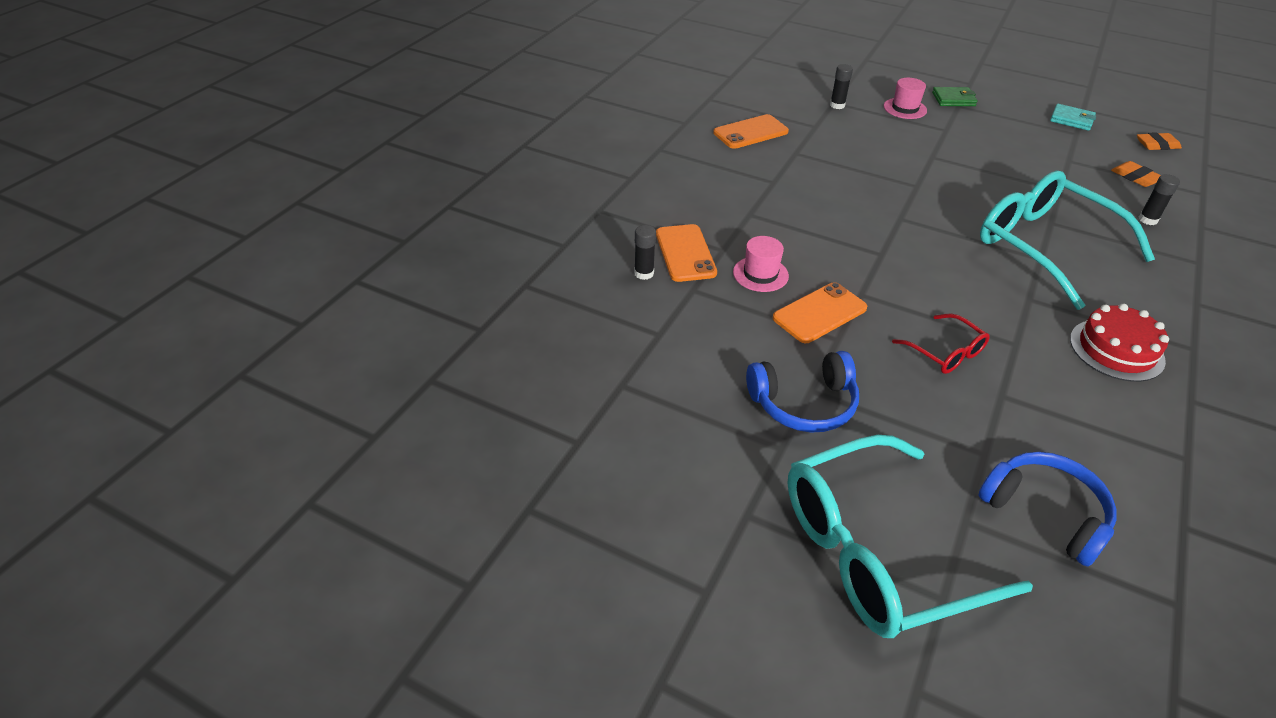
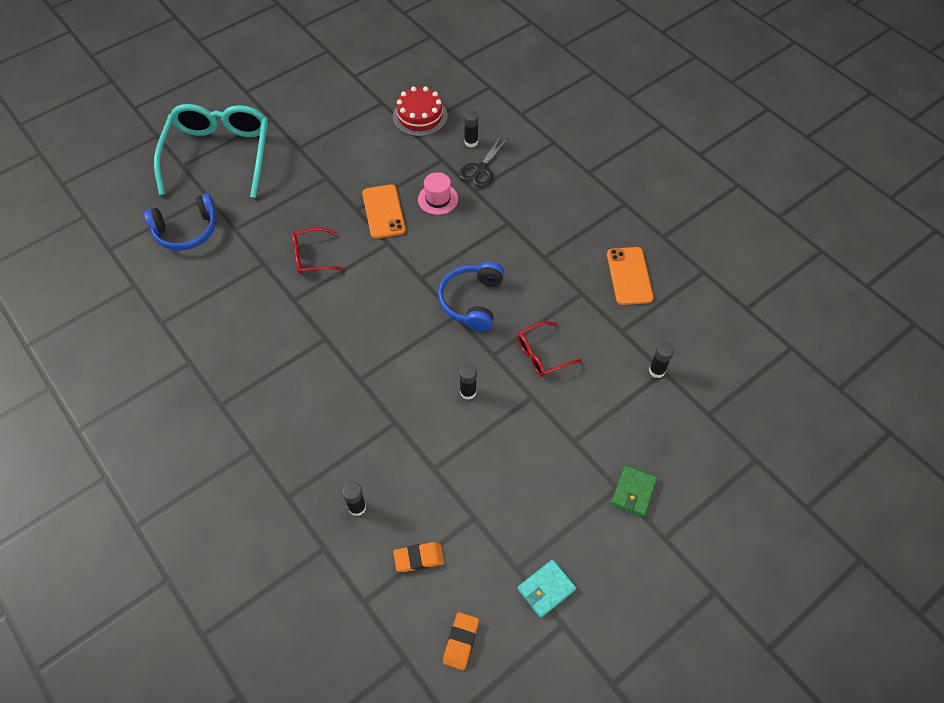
camera: 115 degrees right, 15 degrees up
orange phone [656,224,717,282] -> black scissors [459,137,508,187]
blue headphones [746,351,859,433] -> blue headphones moved to [438,261,504,332]
pink hat [884,78,927,119] -> none
turquoise glasses [980,170,1155,310] -> none
red cake [1070,304,1169,382] -> red cake moved to [393,87,448,137]
none -> black glue stick [459,364,477,400]
none -> red glasses [517,321,582,377]

